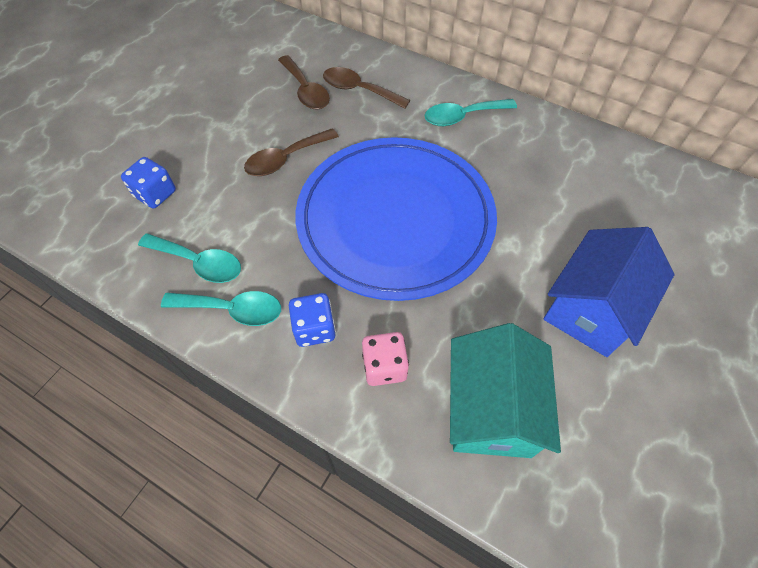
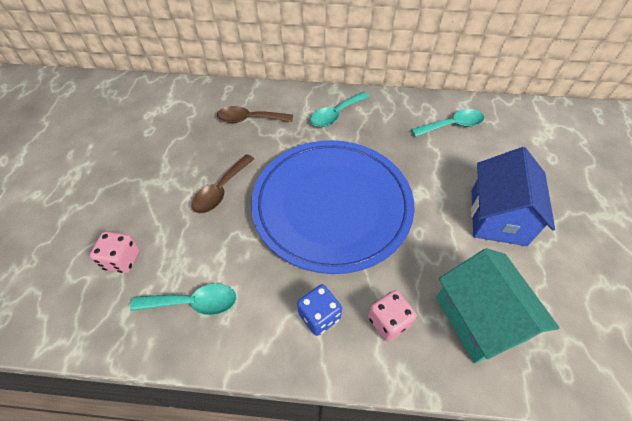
camera: 25 degrees left, 5 degrees down
blue dice [121,157,176,209] -> pink dice [90,231,140,273]
turquoise spoon [161,291,281,326] -> turquoise spoon moved to [411,109,484,137]
brown spoon [278,55,330,110] -> none

